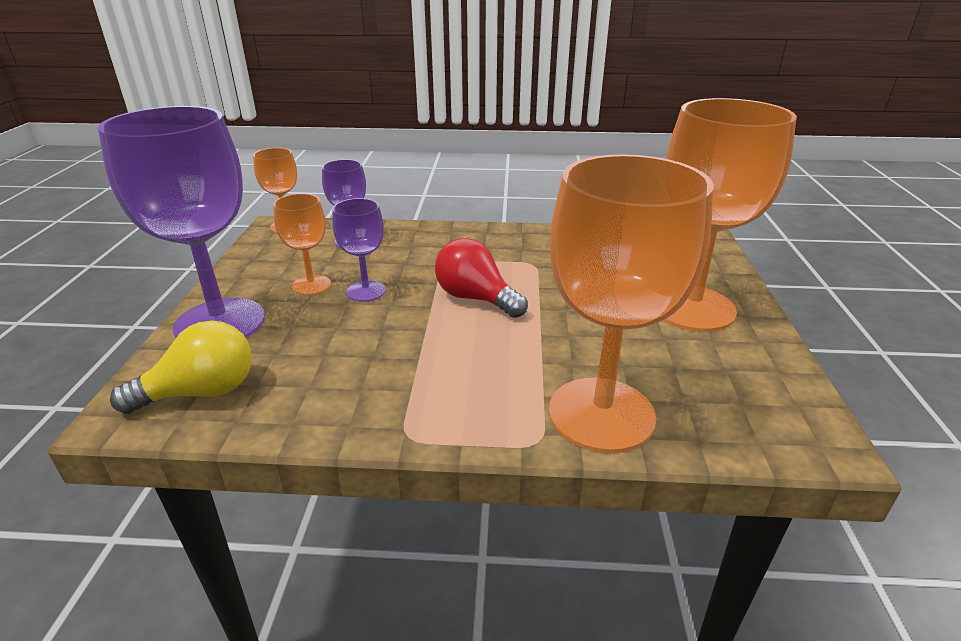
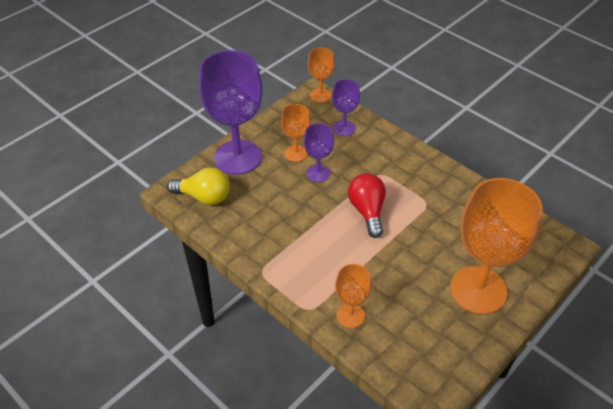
camera: 40 degrees right, 15 degrees up
orange goblet [549,154,714,453] -> orange goblet [335,264,371,328], size x0.49

